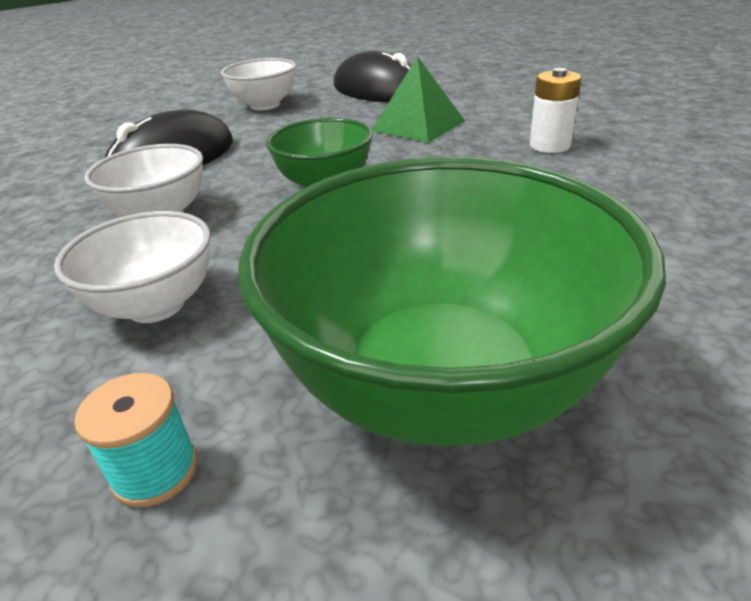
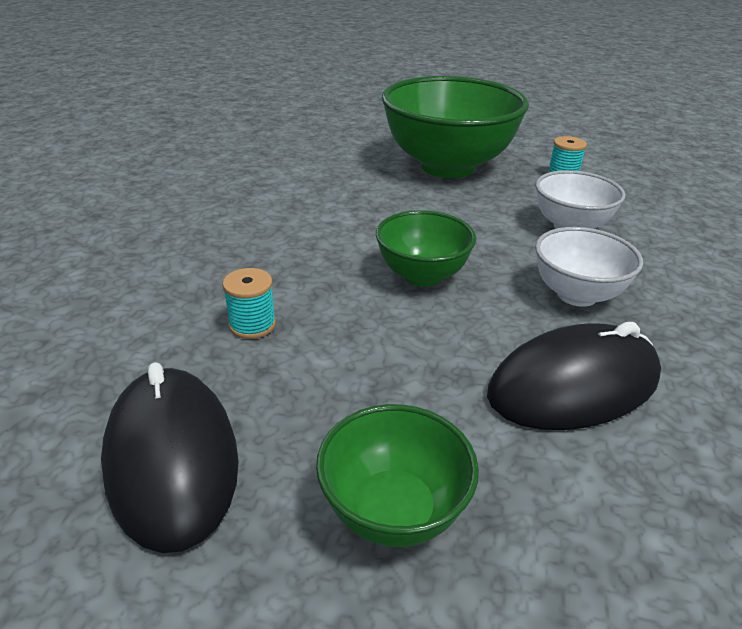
camera: 155 degrees left, 0 degrees up
white bowl [221,58,296,110] -> green bowl [316,404,479,547]
green pyramid [372,56,465,143] -> turquoise spool [222,268,276,339]
white battery [529,68,581,153] -> none

